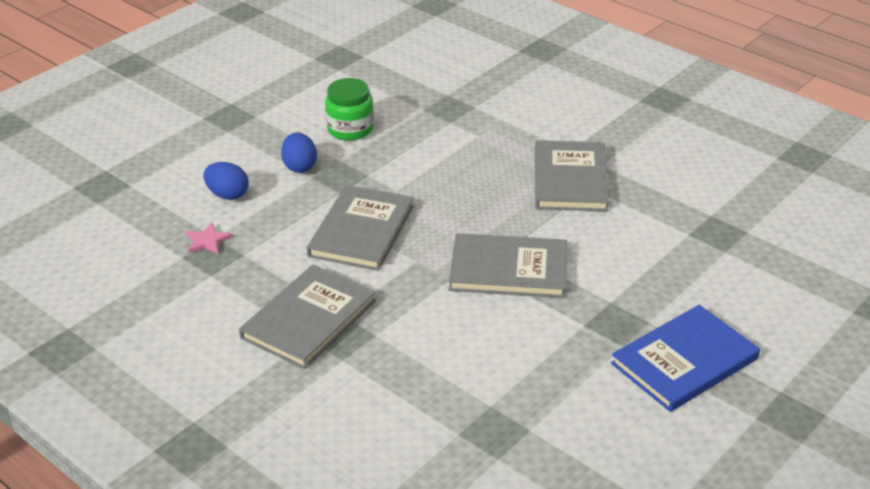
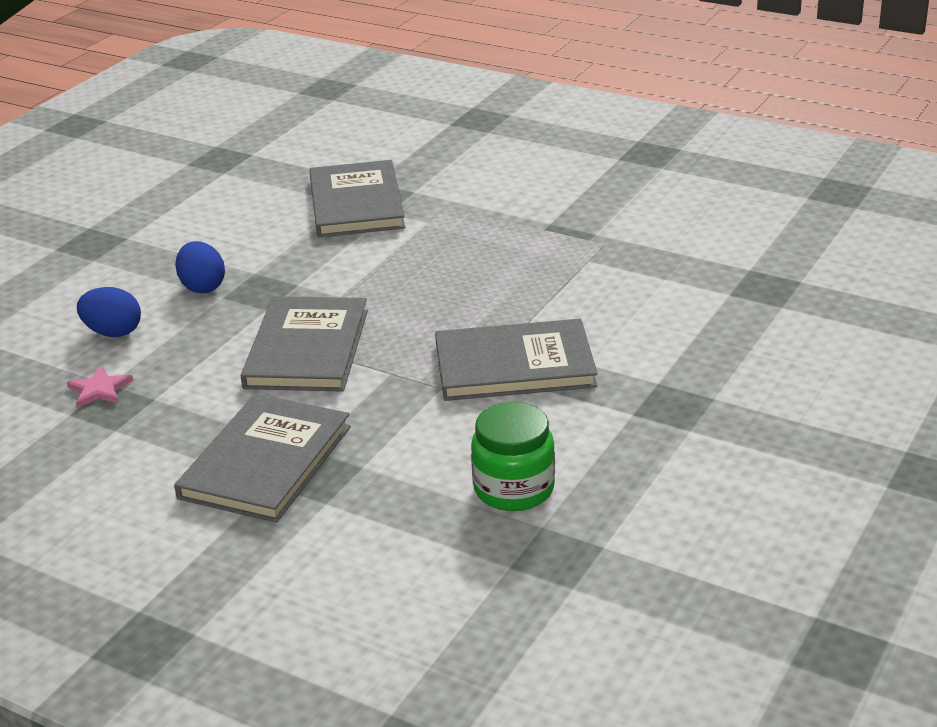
camera: 10 degrees left, 5 degrees down
green jar [325,78,374,141] -> green jar moved to [471,402,555,511]
grey book [535,140,609,211] -> grey book moved to [309,160,405,237]
blue book [611,305,760,412] -> none

